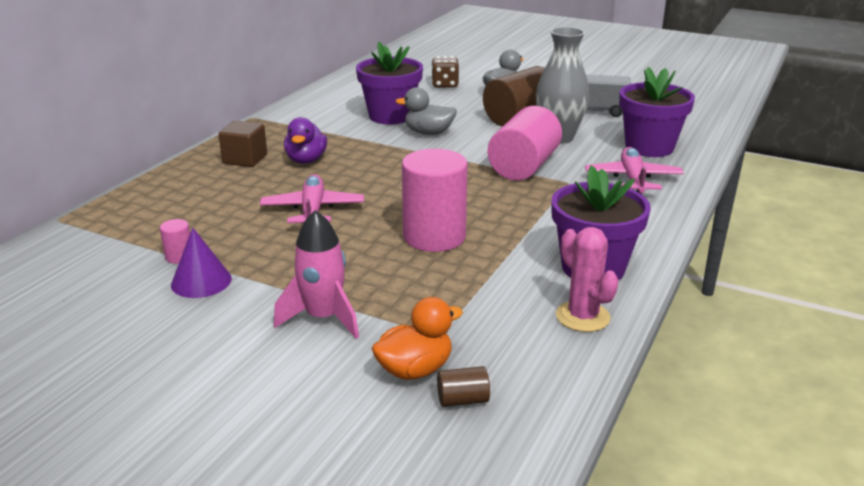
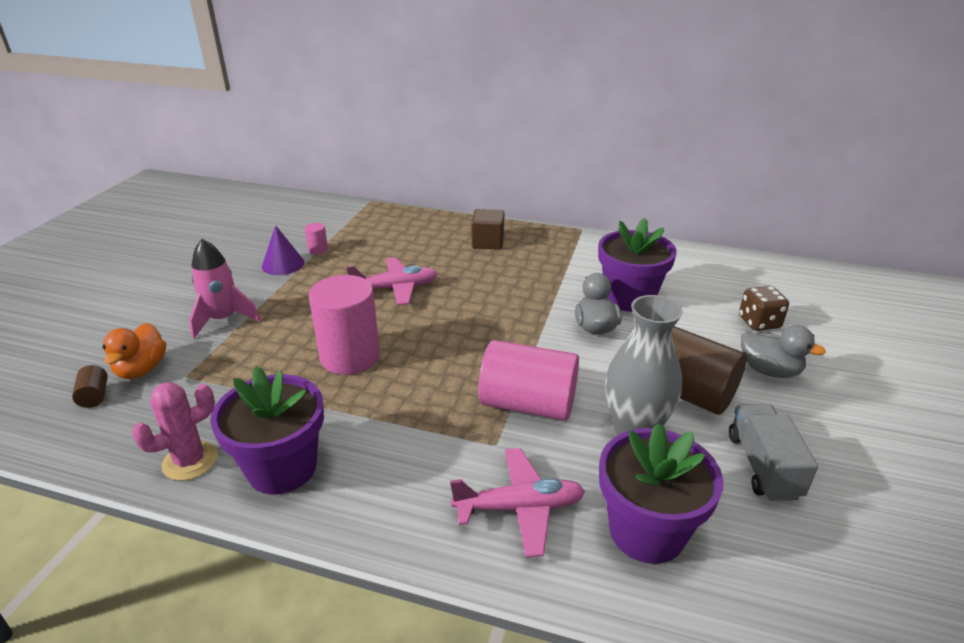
camera: 80 degrees right, 5 degrees up
purple duck [284,117,327,164] -> none
orange duck [372,297,463,380] -> orange duck turned 45 degrees clockwise [102,323,166,379]

